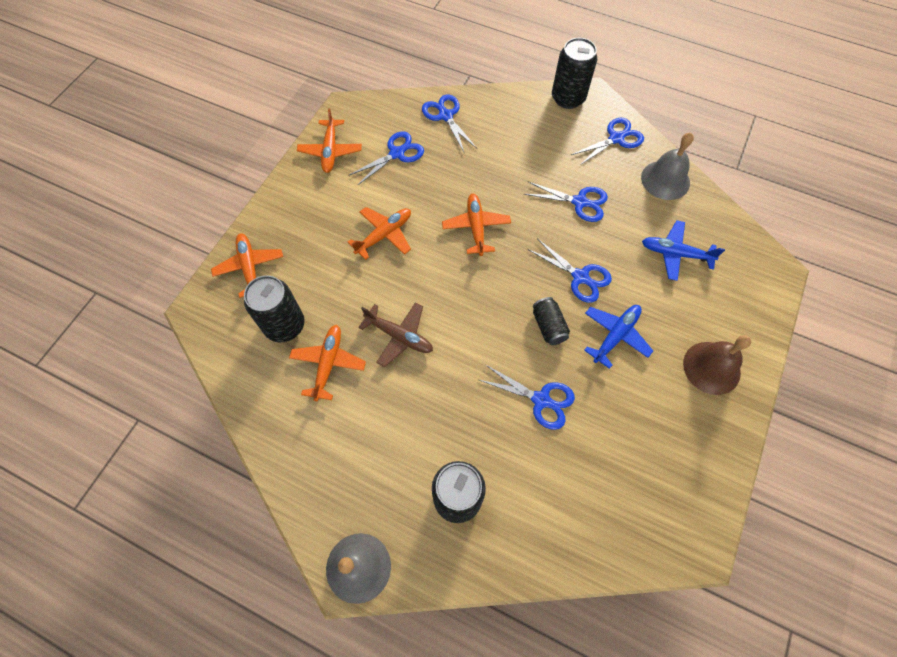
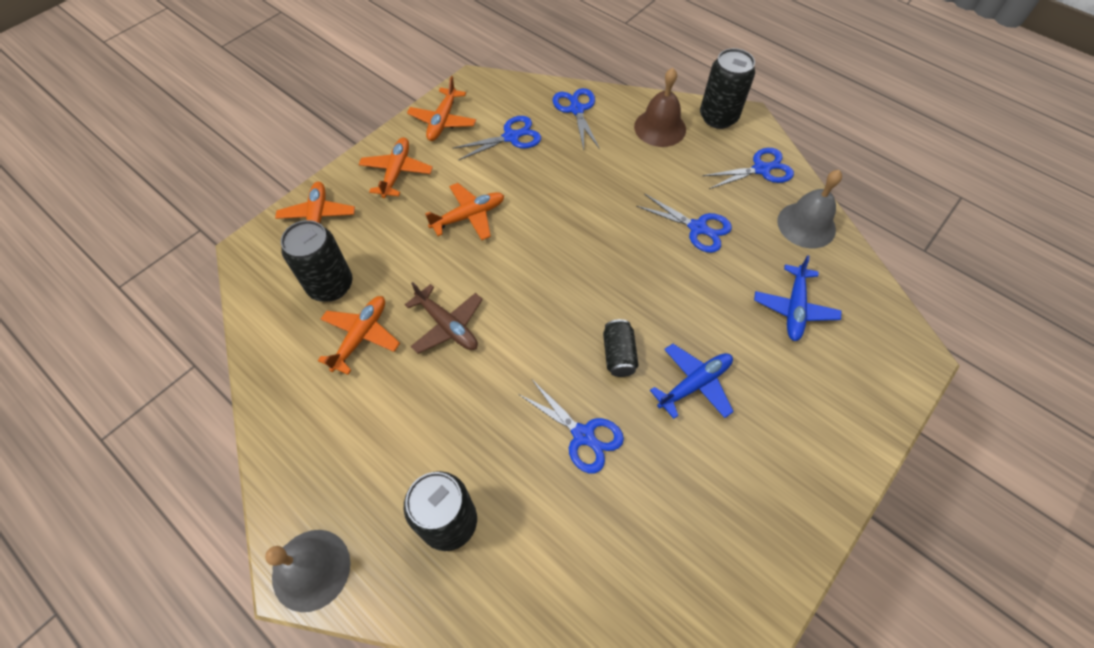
camera: 15 degrees right, 5 degrees down
orange plane [442,194,511,256] -> orange plane moved to [358,138,433,198]
blue scissors [528,238,612,303] -> none
blue plane [642,220,725,281] -> blue plane turned 105 degrees counterclockwise [754,255,842,341]
brown bell [683,335,751,395] -> brown bell moved to [634,68,686,147]

